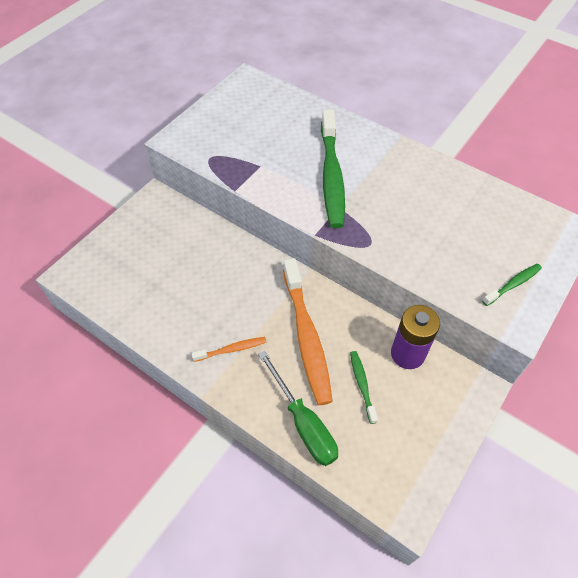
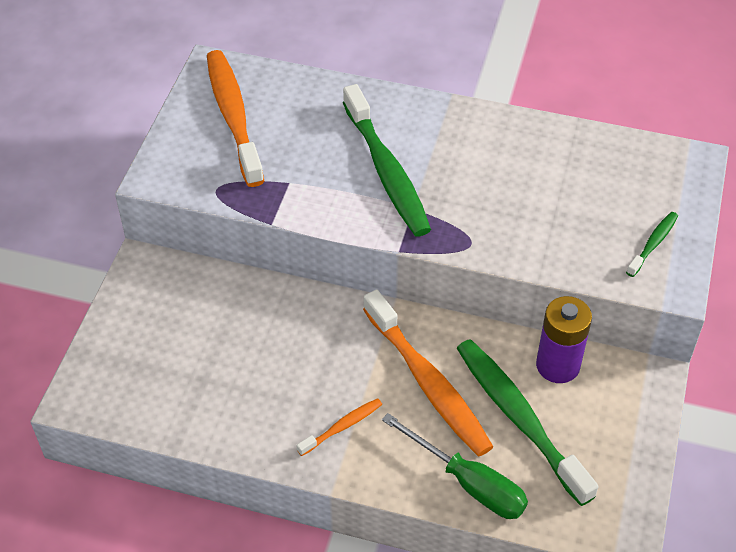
camera: 20 degrees left, 5 degrees down
green toothbrush [350,351,378,424] -> green toothbrush [457,339,599,506], size x2.14
none -> orange toothbrush [207,50,264,187]

